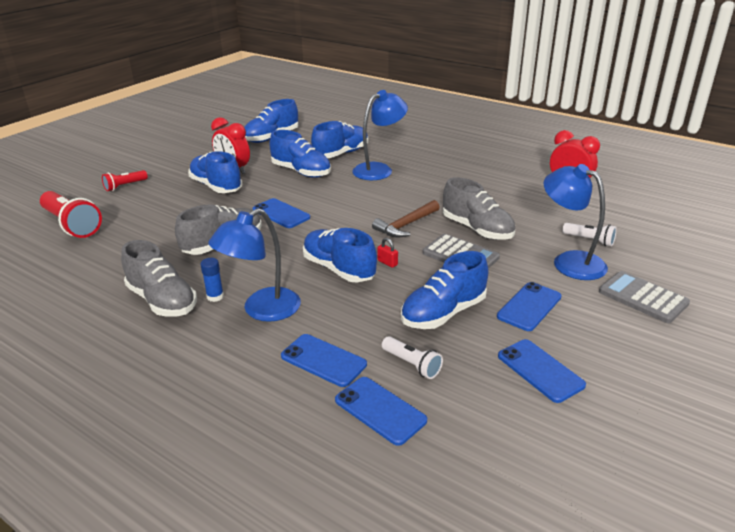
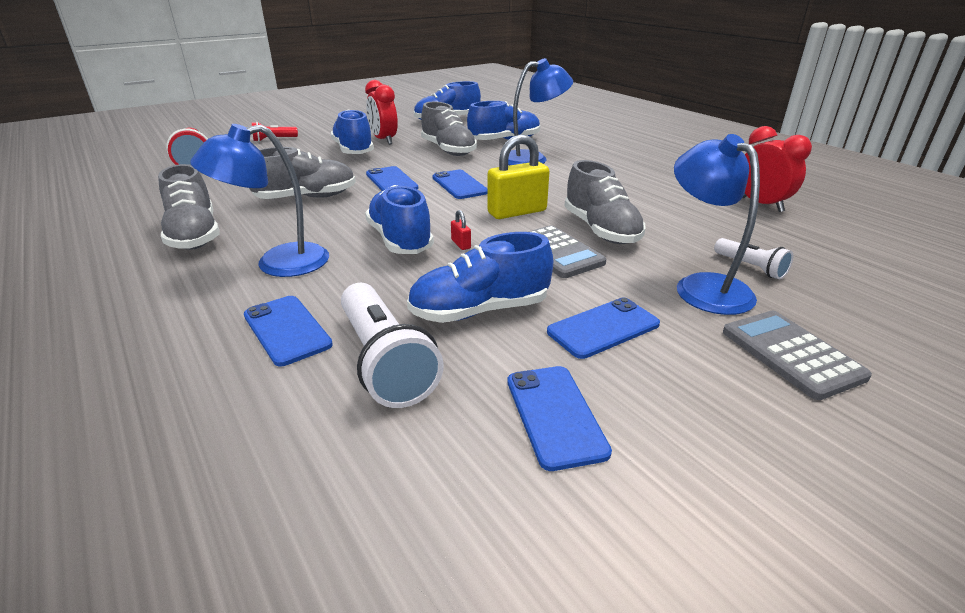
camera: 20 degrees right, 0 degrees up
blue glue stick [200,258,224,302] -> none
blue shoe [269,130,331,178] -> grey shoe [421,102,477,156]
blue phone [335,377,427,446] -> blue phone moved to [433,170,487,199]
brown hammer [372,200,440,238] -> yellow padlock [487,134,550,219]
white flashlight [382,336,443,379] -> white flashlight [341,283,444,408], size x1.87

